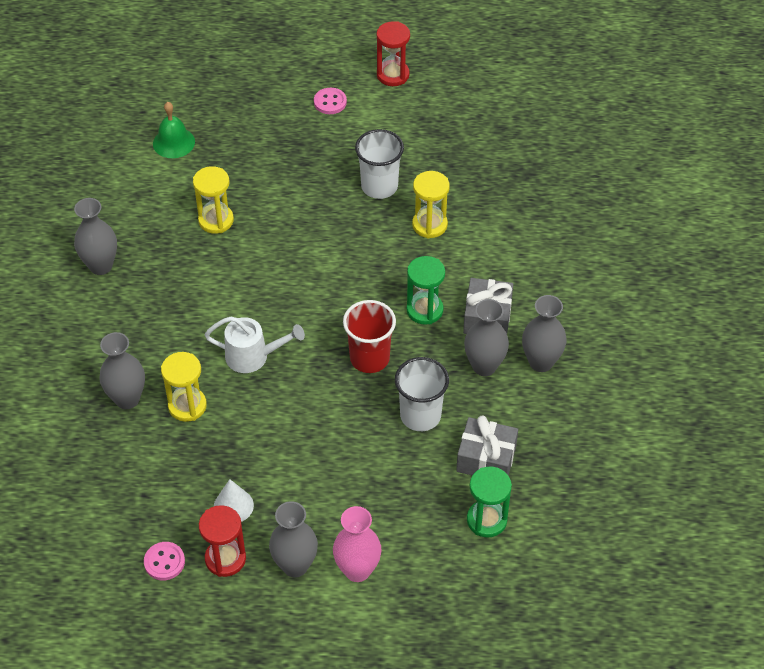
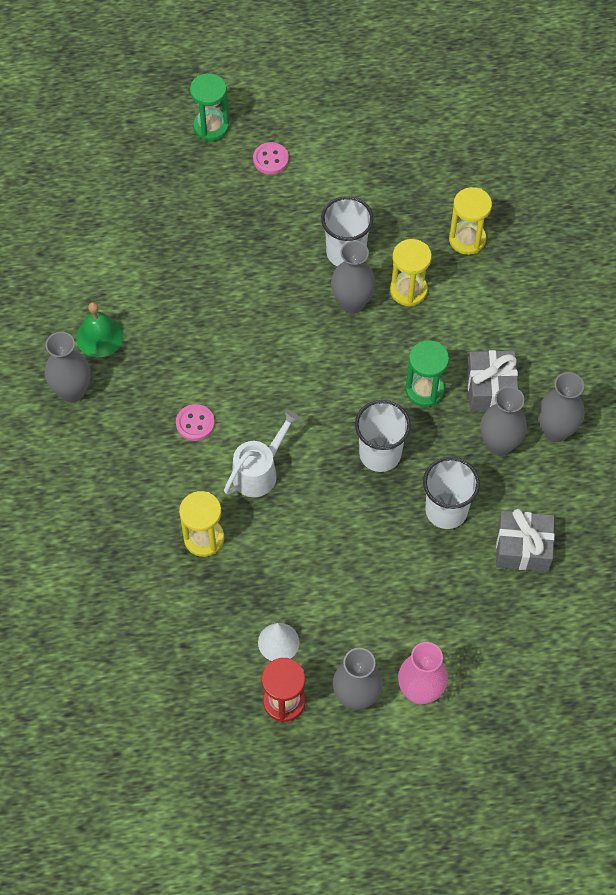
camera: 10 degrees left, 10 degrees up
grey vase [99,332,145,409] -> grey vase moved to [331,241,375,314]
pink button [144,542,185,580] -> pink button moved to [176,404,215,441]
green bell [153,102,195,158] -> green bell moved to [76,302,123,357]
yellow hourglass [193,166,234,234] -> yellow hourglass moved to [449,187,492,255]
white watering can [205,316,305,373] -> white watering can turned 45 degrees counterclockwise [224,409,300,497]
red cup [343,300,396,373] -> white cup [355,400,411,472]
red hourglass [376,21,410,86] -> none
green hourglass [467,466,512,537] -> green hourglass moved to [190,73,229,141]

